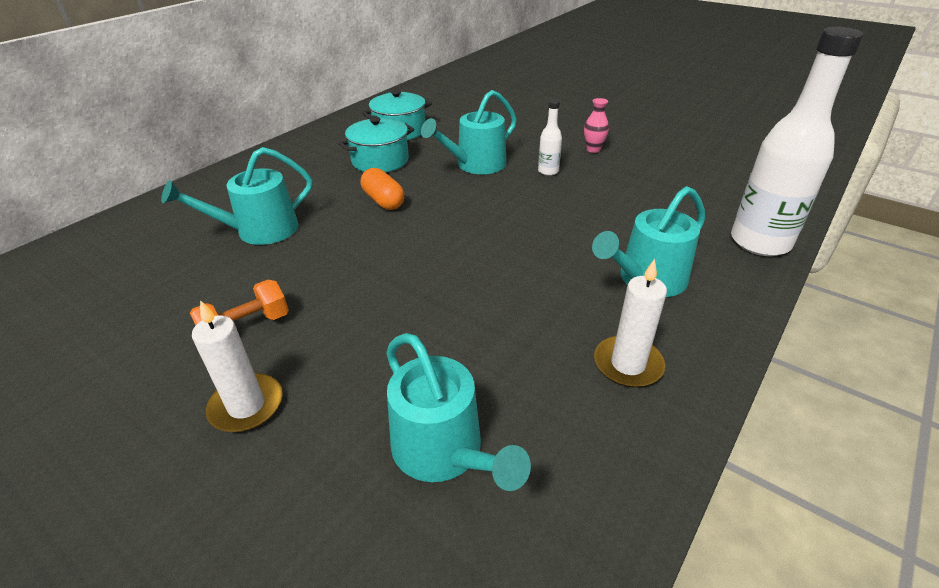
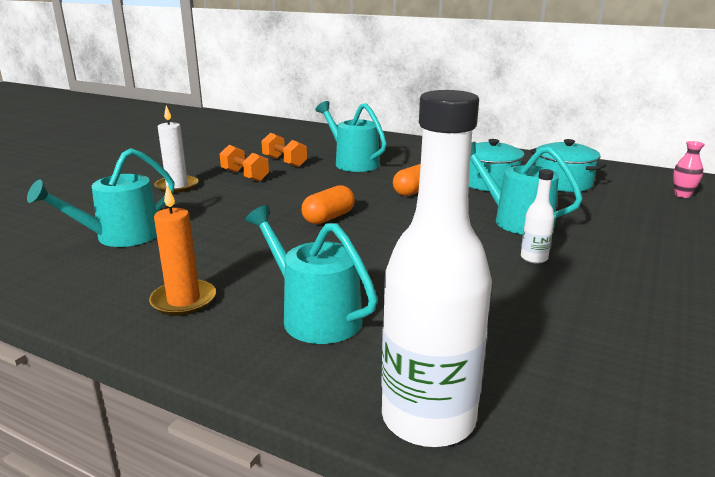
camera: 80 degrees right, 15 degrees down
pink vase [584,98,609,153] -> pink vase moved to [673,141,705,198]
white candle [594,259,667,387] -> orange candle [149,185,216,316]
none -> orange dumbbell [261,133,307,167]
none -> orange capsule [301,185,355,224]

